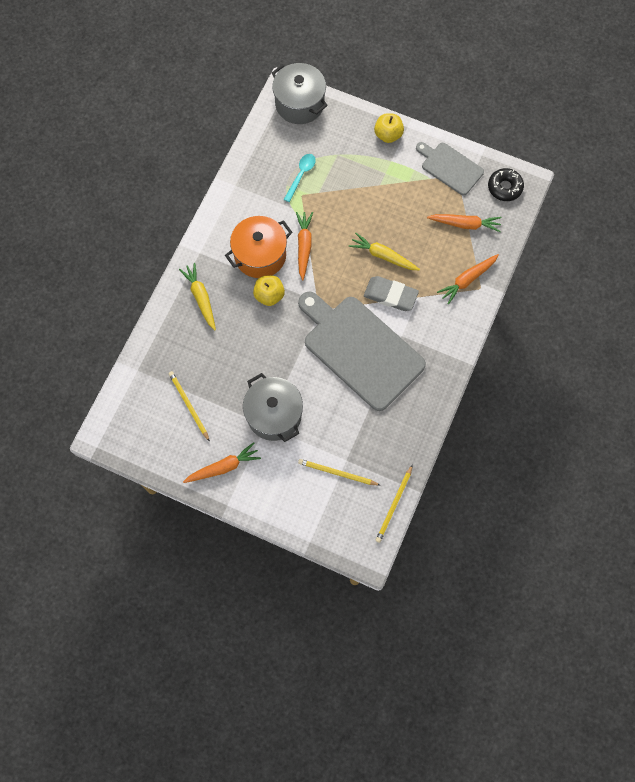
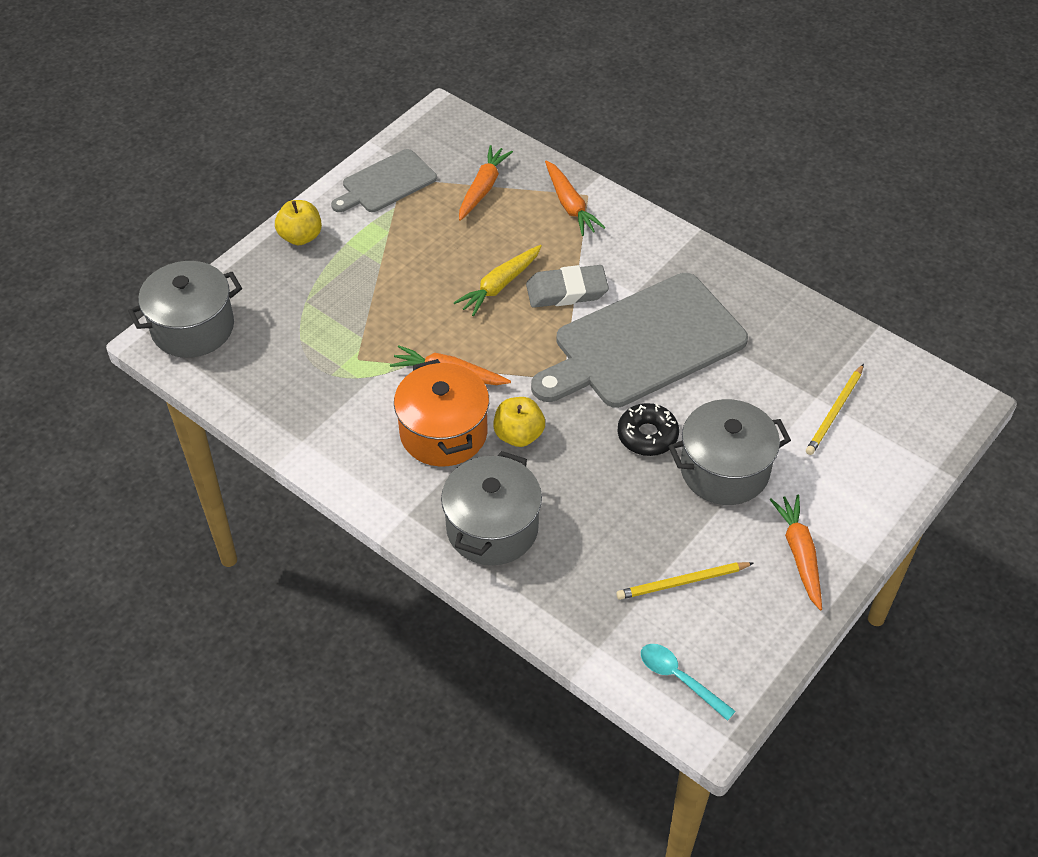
camera: 75 degrees left, 20 degrees down
yellow carrot [179,263,216,330] -> grey pot [441,451,542,565]
turquoise spoon [284,154,316,202] -> turquoise spoon moved to [641,644,736,721]
grey eraser [364,276,419,311] -> grey eraser turned 45 degrees clockwise [526,265,609,308]
yellow pencil [376,464,413,543] -> none
black donut [488,168,524,201] -> black donut moved to [617,403,679,456]

